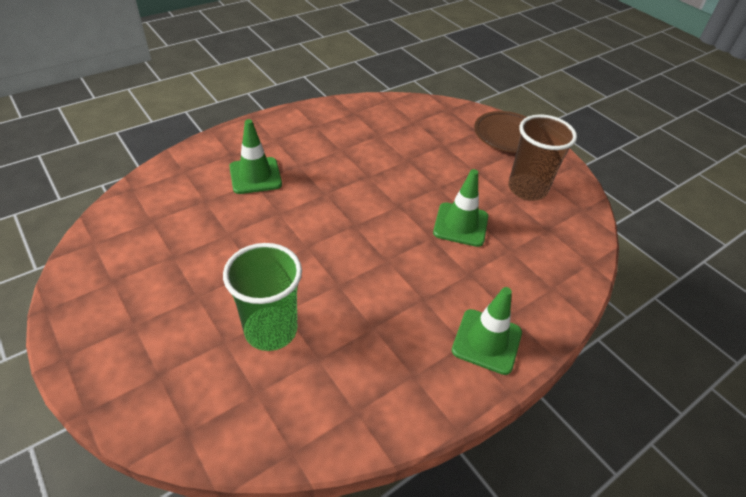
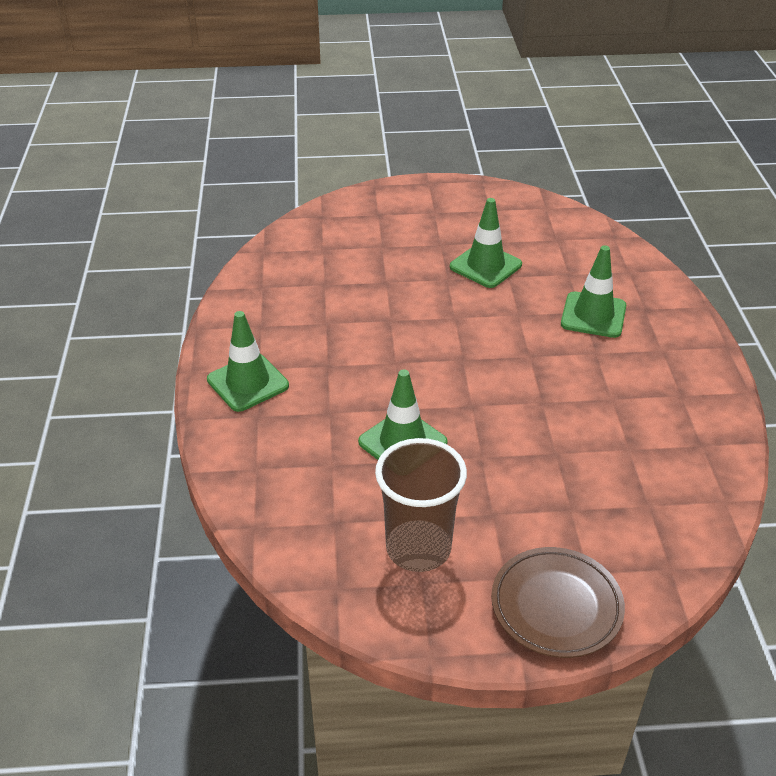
camera: 125 degrees right, 5 degrees down
green cup [223,243,302,351] -> none
none -> green traffic cone [450,198,522,288]

